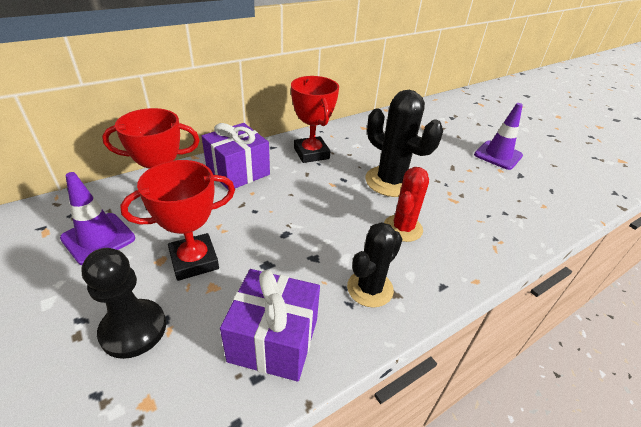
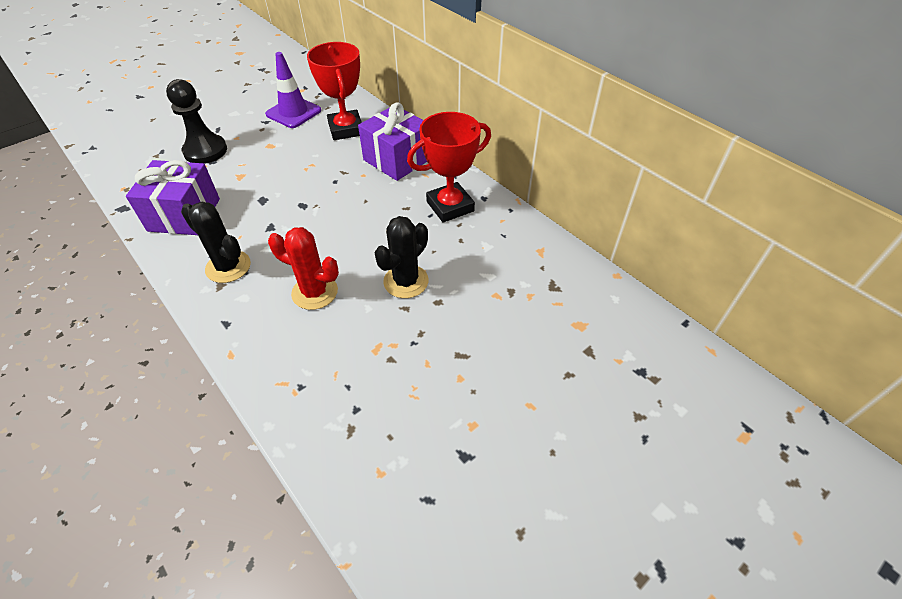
camera: 85 degrees right, 10 degrees up
red trophy [120,160,235,281] -> none
black cactus [365,90,443,197] -> black cactus [374,216,429,298], size x0.66
purple traffic cone [474,103,523,170] -> none

